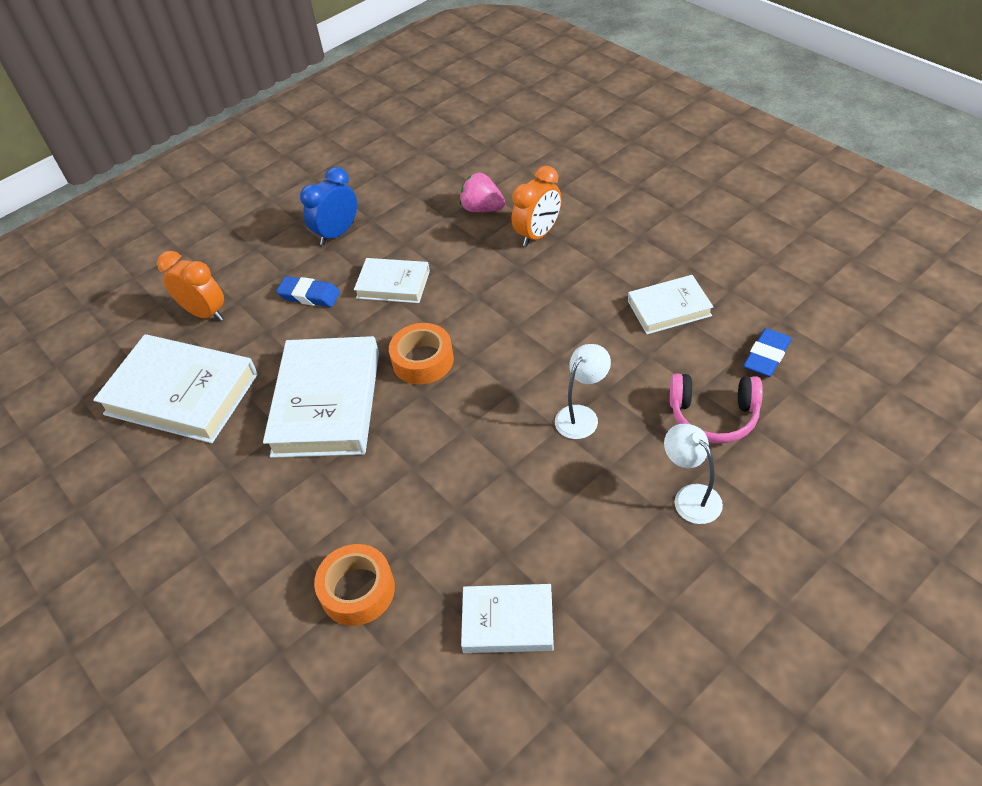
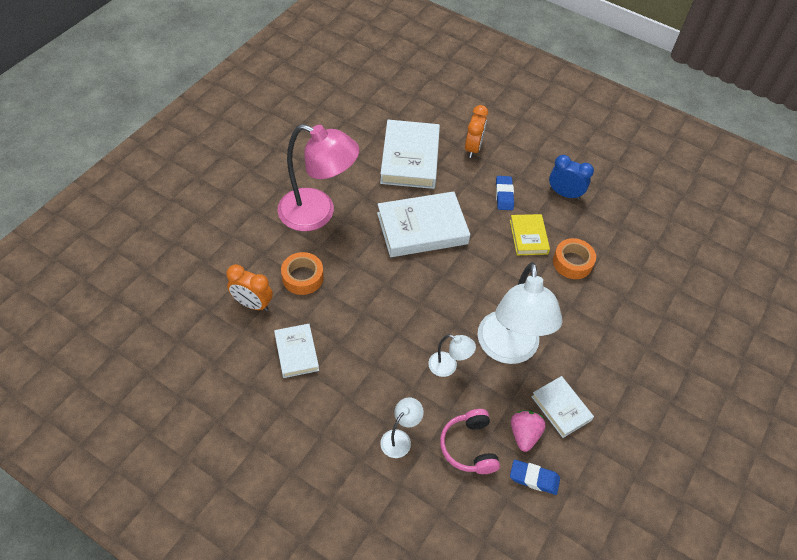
camera: 65 degrees right, 5 degrees up
white book [354,258,430,303] -> yellow book [510,214,550,255]
orange tape [389,323,454,384] -> orange tape moved to [553,238,596,279]
pink strawberry [460,173,505,212] -> pink strawberry moved to [511,411,546,452]
orange clock [512,166,562,247] -> orange clock moved to [226,264,273,311]
none -> pink lamp [277,124,360,231]
none -> white lamp [478,262,563,364]

